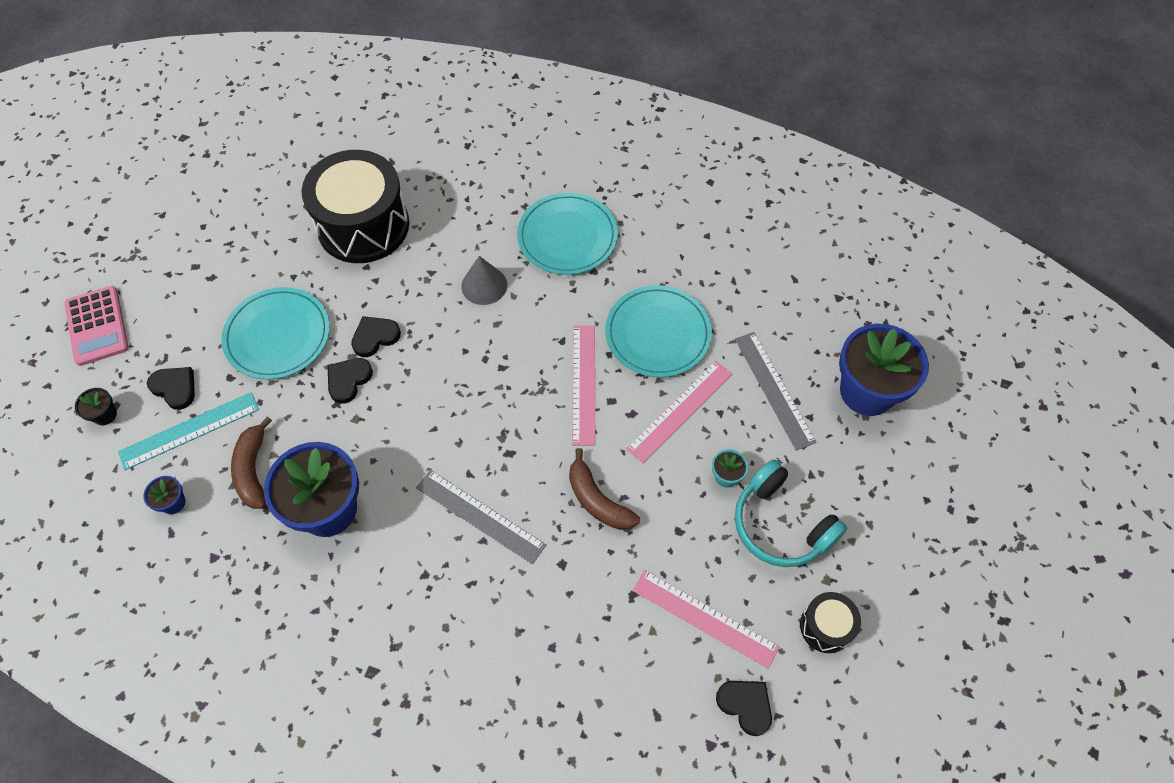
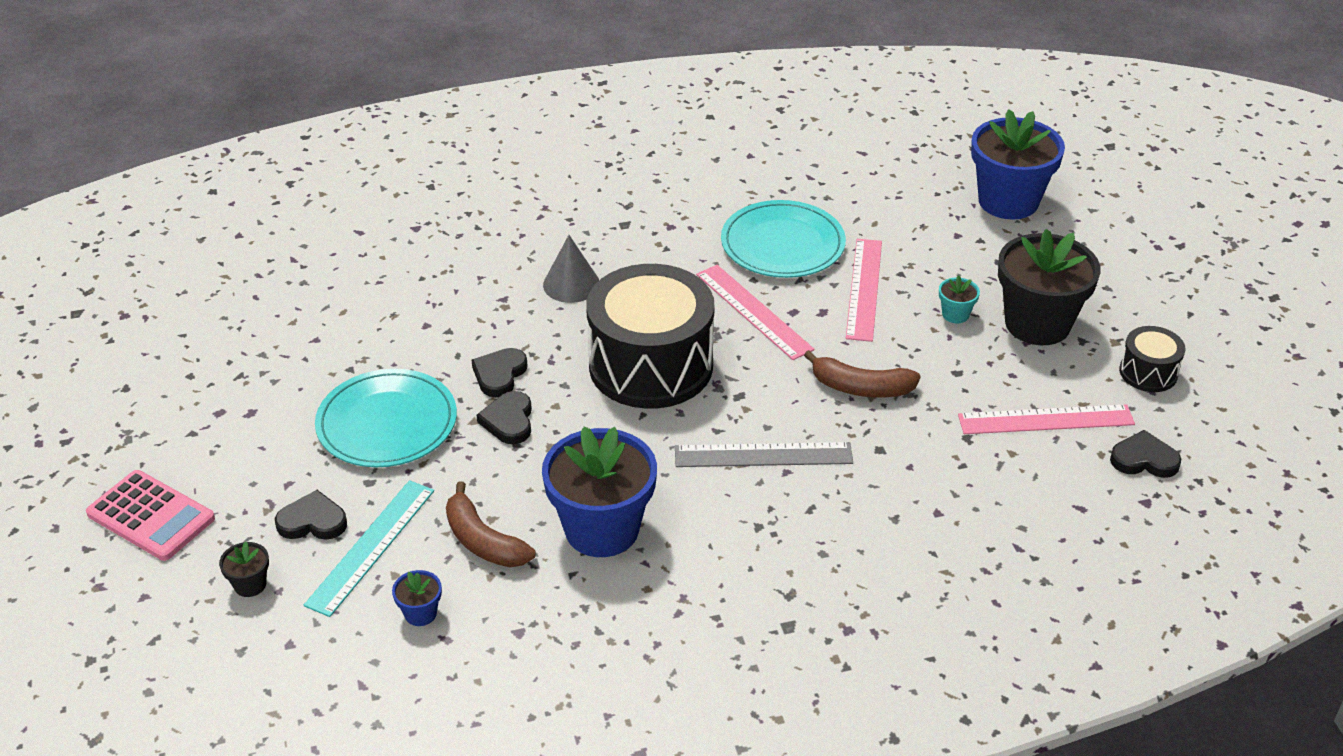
camera: 35 degrees left, 20 degrees down
black drum [302,150,409,263] -> black drum moved to [586,264,714,409]
turquoise plate [517,193,618,275] -> none
grey ruler [735,332,817,451] -> none
turquoise headphones [735,460,847,567] -> black flower pot [998,229,1101,345]

